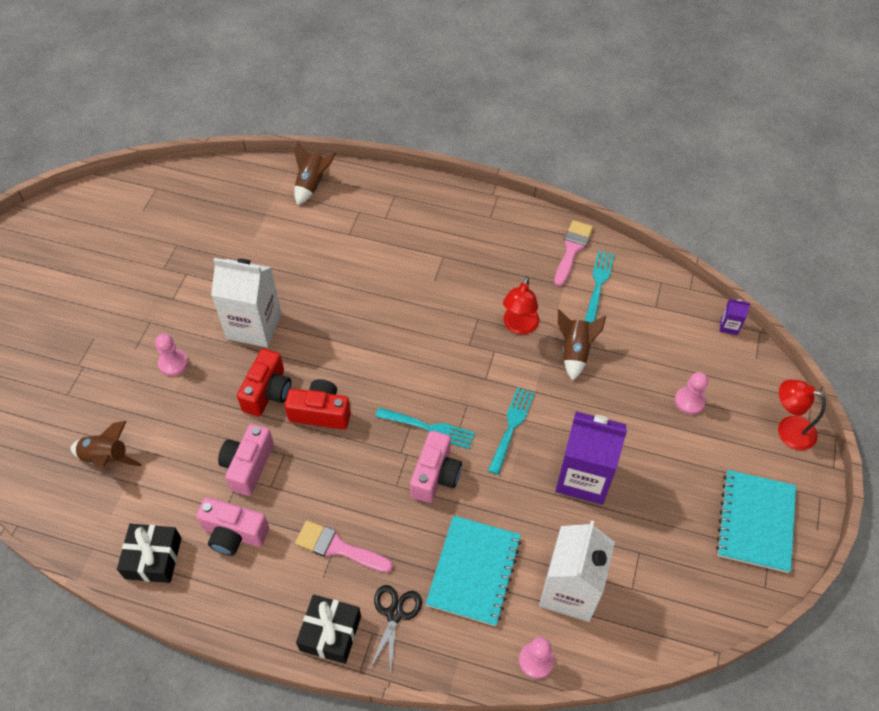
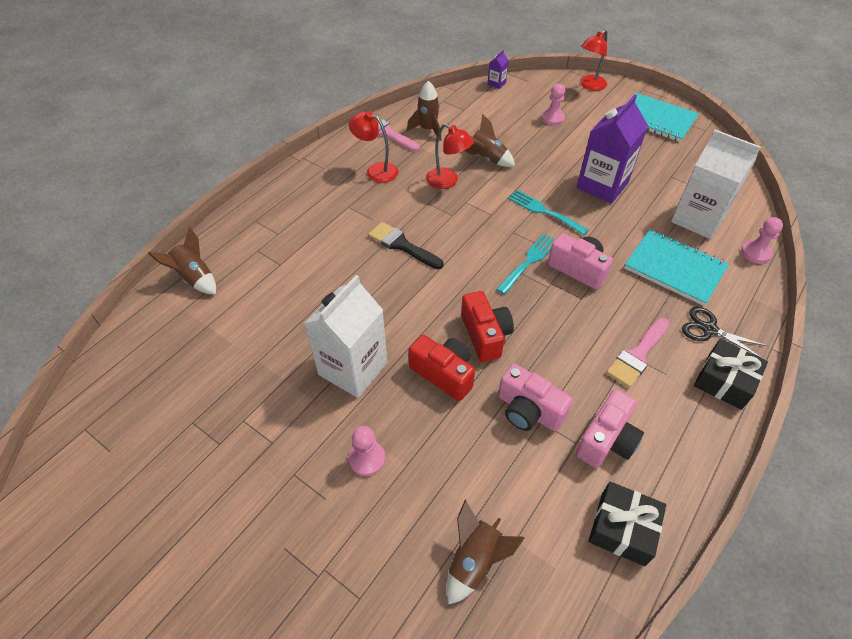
camera: 70 degrees left, 5 degrees down
red camera [285,379,351,430] -> red camera turned 135 degrees clockwise [461,291,514,362]
turquoise fork [584,251,615,323] -> brown rocket [407,81,441,141]
none -> red lamp [349,111,398,183]
none -> black brush [368,222,443,269]

